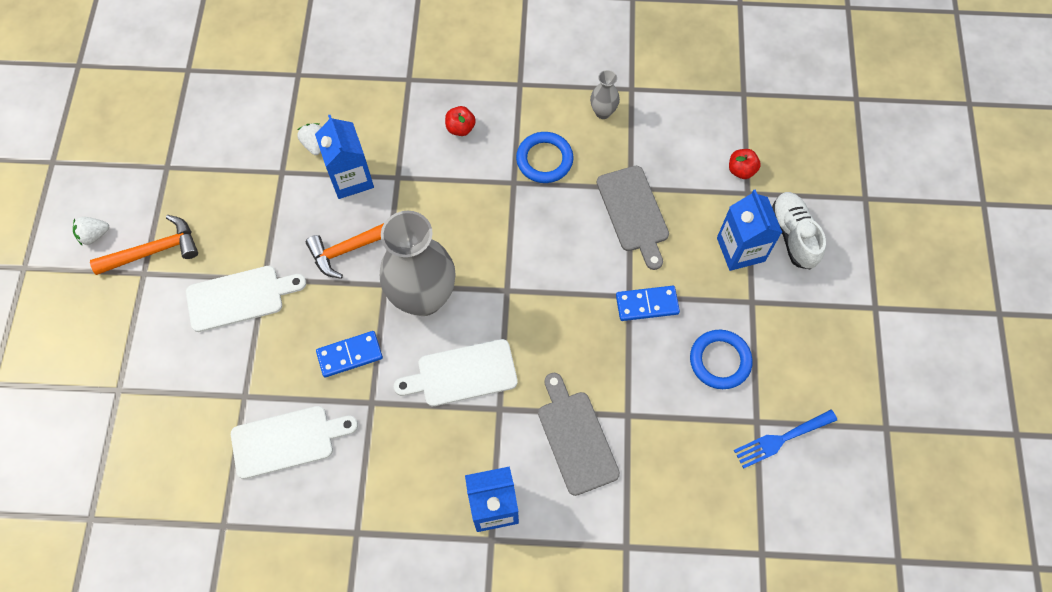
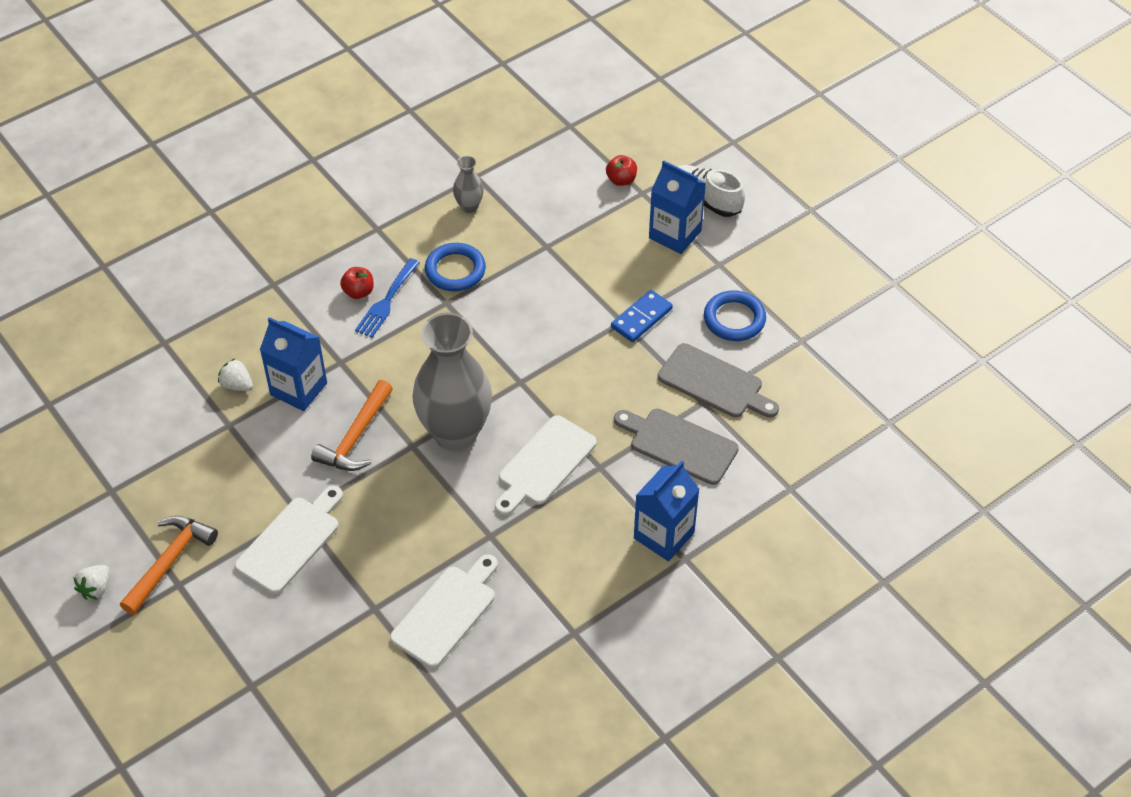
camera: 40 degrees left, 15 degrees down
blue domino [316,331,383,377] -> none
grey cutting board [597,166,669,270] -> grey cutting board moved to [658,343,779,418]
blue fork [734,410,837,469] -> blue fork moved to [355,258,420,338]

